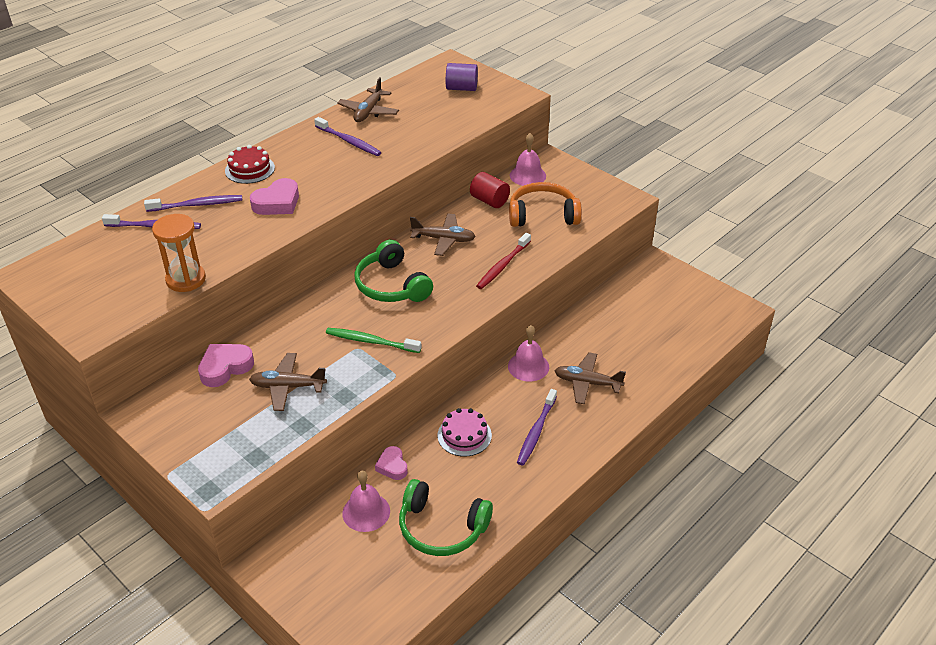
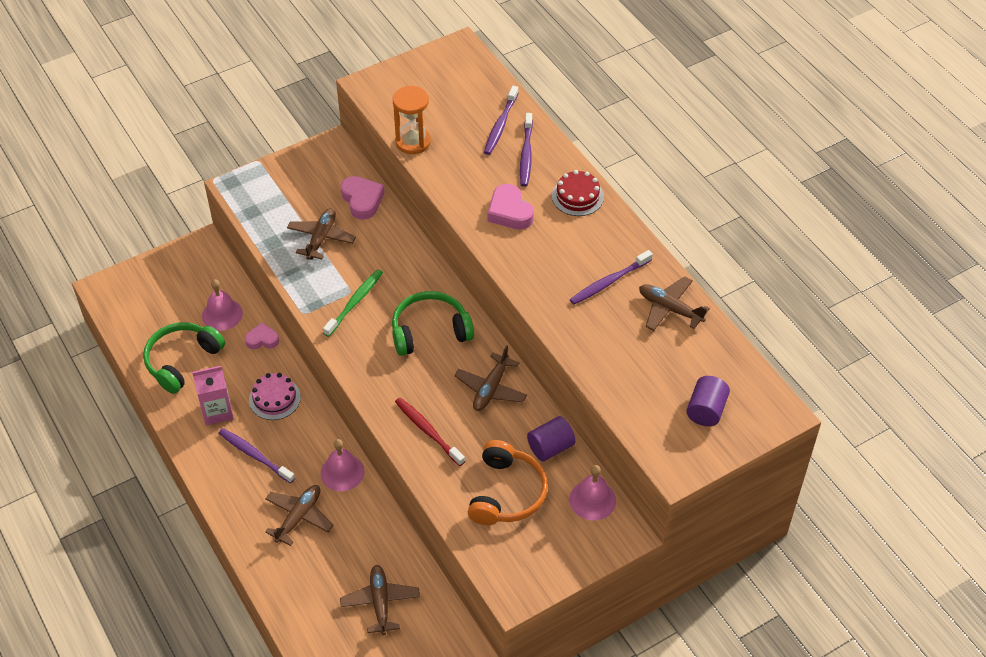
camera: 105 degrees right, 10 degrees up
red cylinder [470,172,510,208] -> purple cylinder [527,416,576,461]
none -> pink carton [192,366,234,426]
none -> brown plane [340,565,420,635]

